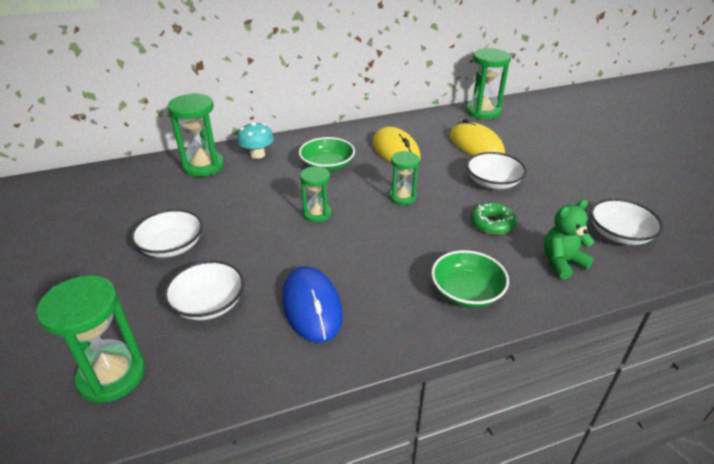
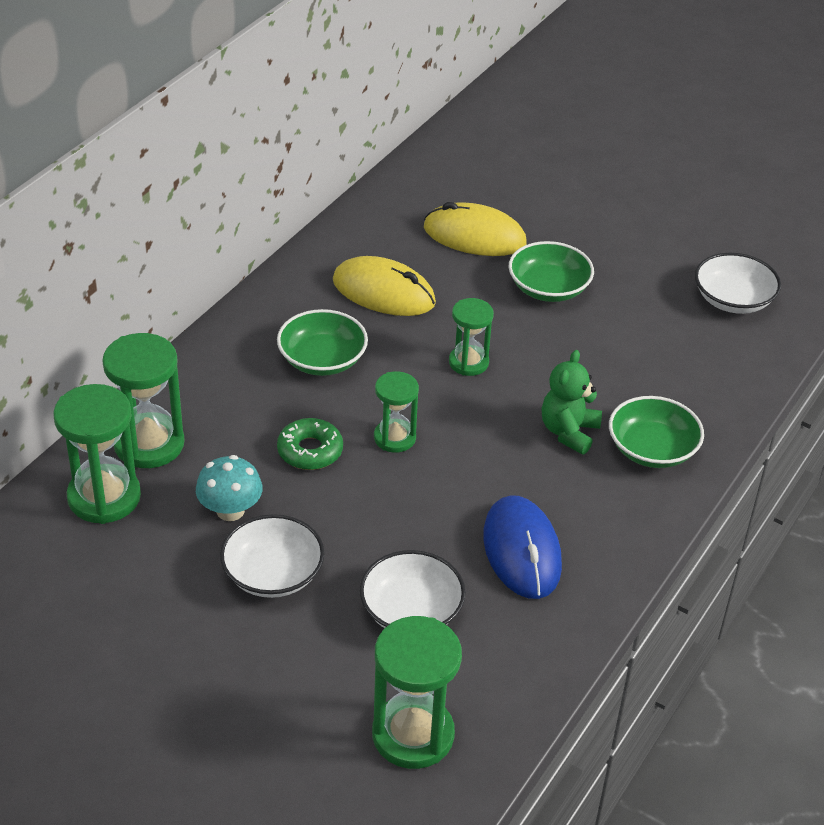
camera: 40 degrees left, 5 degrees up
turquoise mushroom [237,122,274,159] -> turquoise mushroom moved to [196,455,263,521]
blue mouse [282,266,343,343] -> blue mouse turned 45 degrees clockwise [483,495,562,599]
green hourglass [466,48,511,119] -> green hourglass moved to [53,384,141,524]
white bowl [466,152,527,189] -> green bowl [509,241,594,302]
green donut [471,203,517,235] -> green donut moved to [277,418,343,470]
green teddy bear [544,199,594,279] -> green teddy bear moved to [541,350,602,455]

